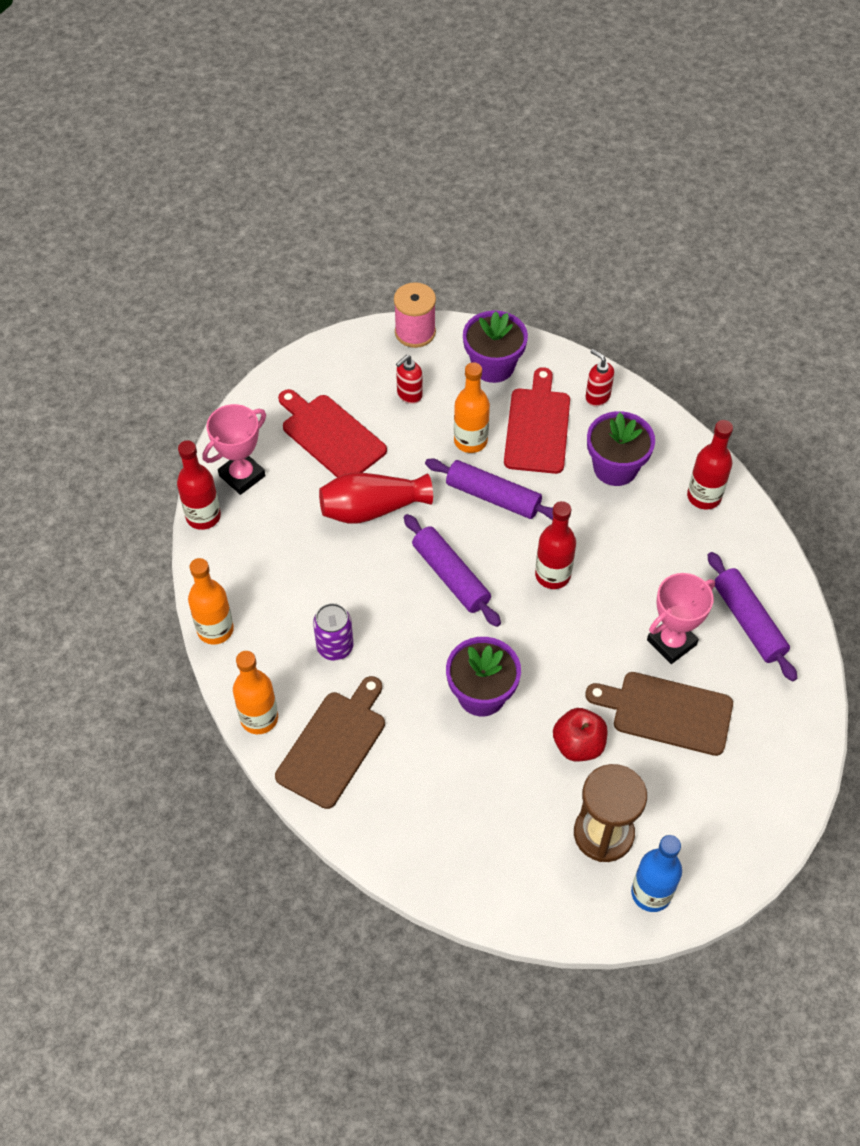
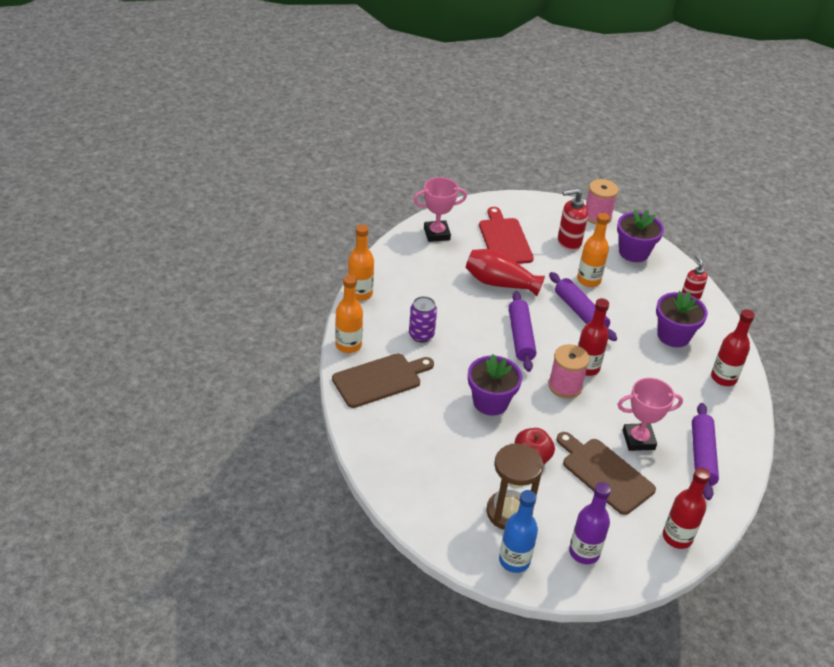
camera: 30 degrees right, 15 degrees down
red bottle [177,440,221,530] -> red bottle moved to [663,467,710,549]
red soap dispenser [396,355,423,404] -> red soap dispenser [558,188,588,251], size x1.50
red cutting board [504,367,570,474] -> none
none -> pink spool [548,344,590,399]
none -> purple bottle [569,482,611,564]

